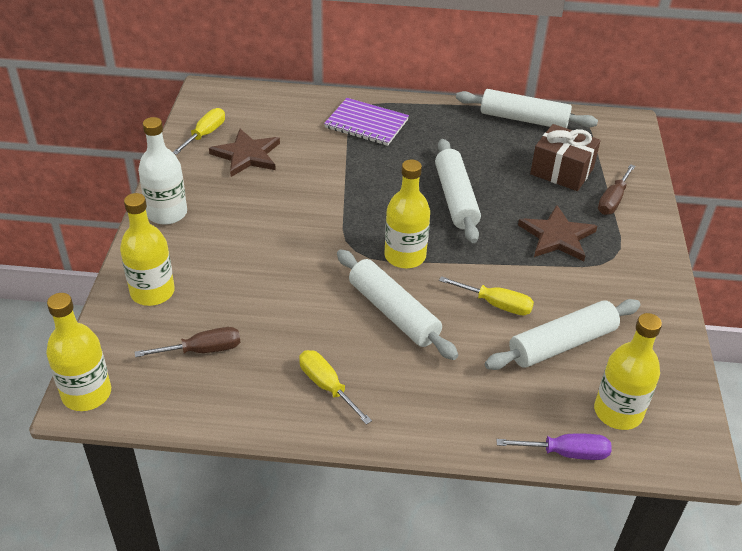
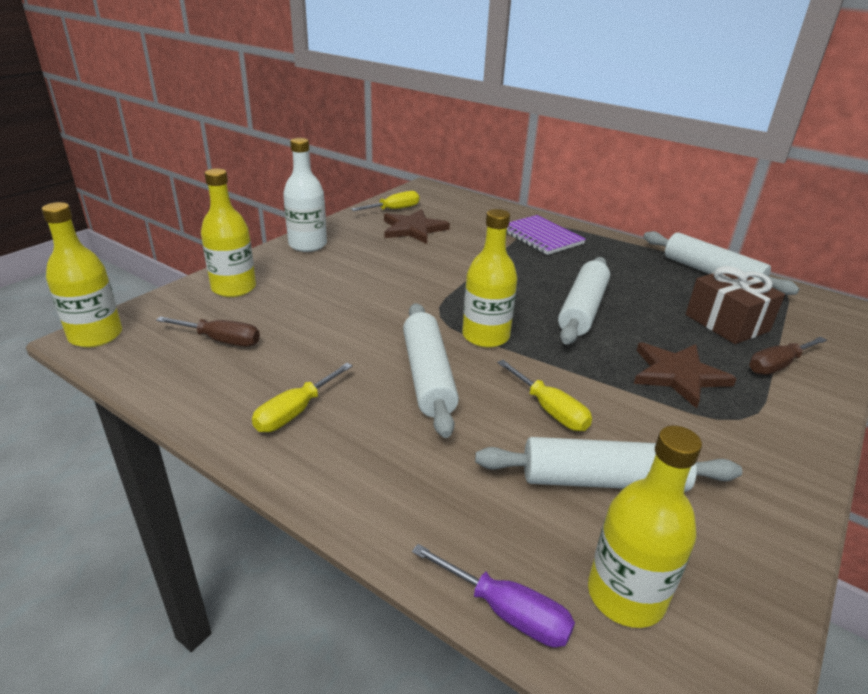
camera: 30 degrees right, 10 degrees down
yellow screwdriver [299,350,372,425] -> yellow screwdriver turned 135 degrees counterclockwise [252,363,353,432]

